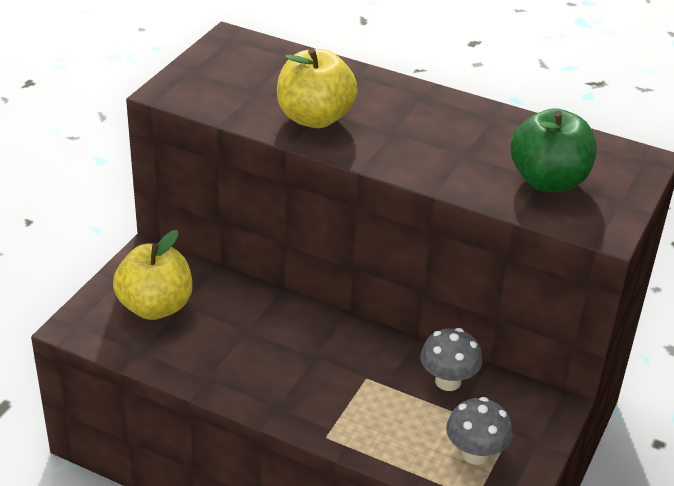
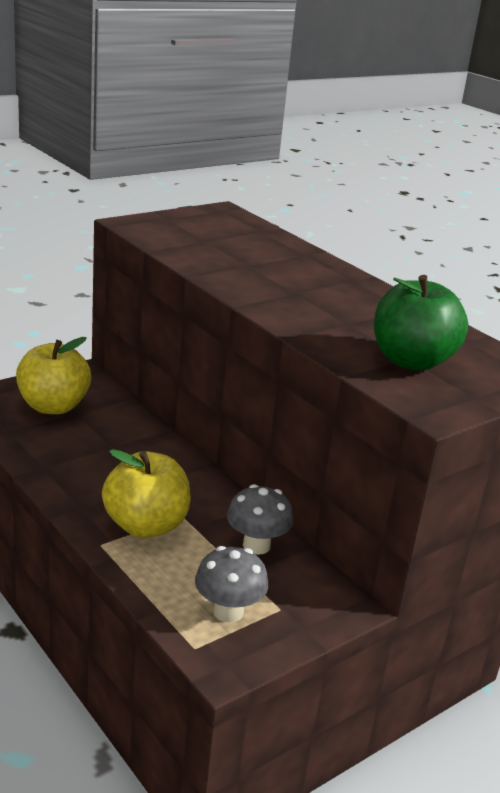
camera: 25 degrees right, 10 degrees down
yellow apple [277,48,358,128] -> yellow apple moved to [102,449,191,538]

